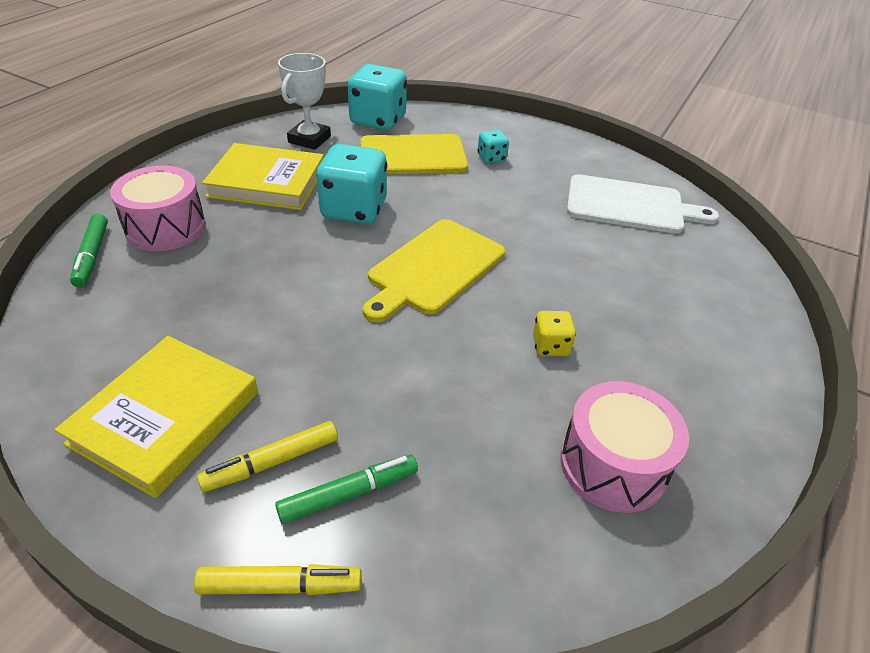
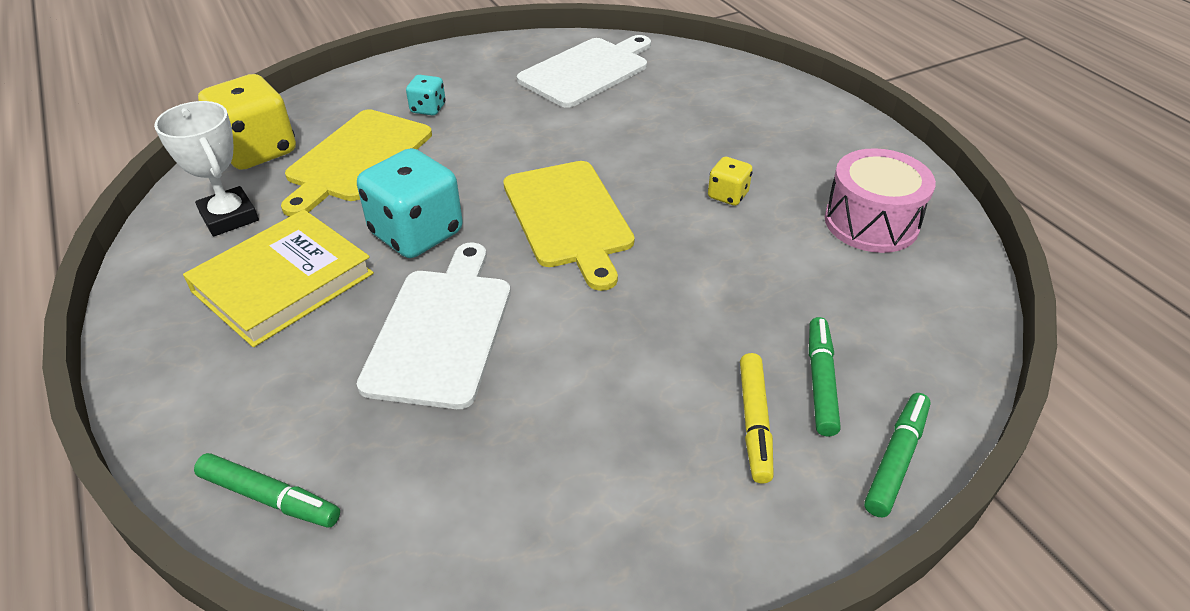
camera: 55 degrees left, 0 degrees up
yellow book [55,336,258,498] -> none
pink drum [110,166,206,251] -> none
yellow marker [194,564,362,595] -> green marker [864,393,931,517]
turquoise dice [348,64,407,130] -> yellow dice [198,74,296,170]
none -> white cutting board [357,243,511,409]

